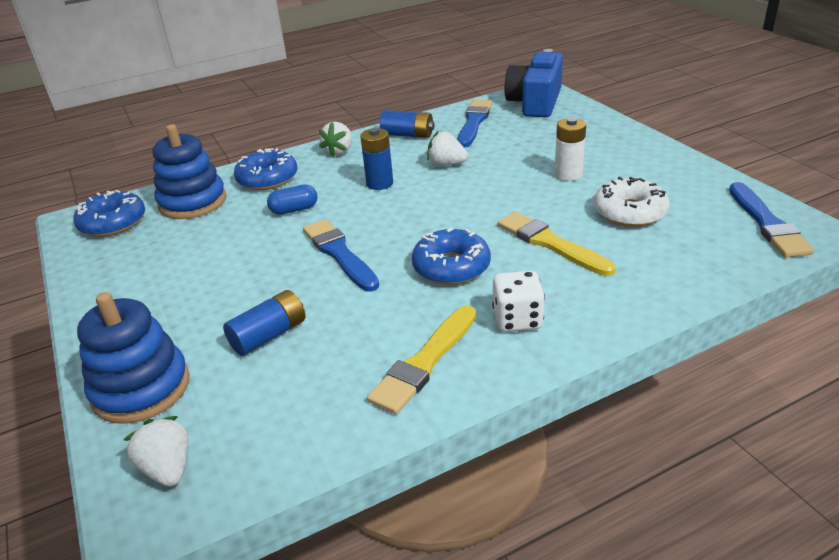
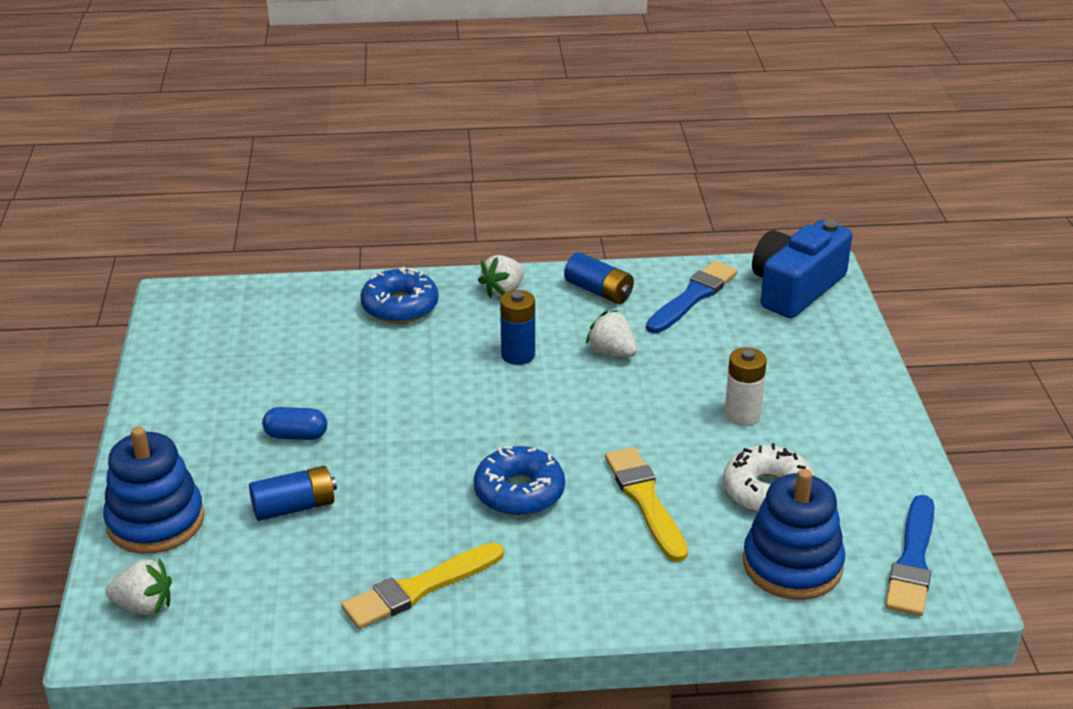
camera: 20 degrees right, 0 degrees up
blue donut [73,190,145,237] -> none
white strawberry [124,416,189,487] -> white strawberry turned 105 degrees clockwise [106,558,172,615]
blue stacking toy [152,124,226,219] -> blue stacking toy moved to [743,469,845,600]
blue capsule [267,184,318,215] -> blue capsule moved to [262,407,327,440]
blue brush [303,219,379,292] -> none
white dice [492,271,545,332] -> none

